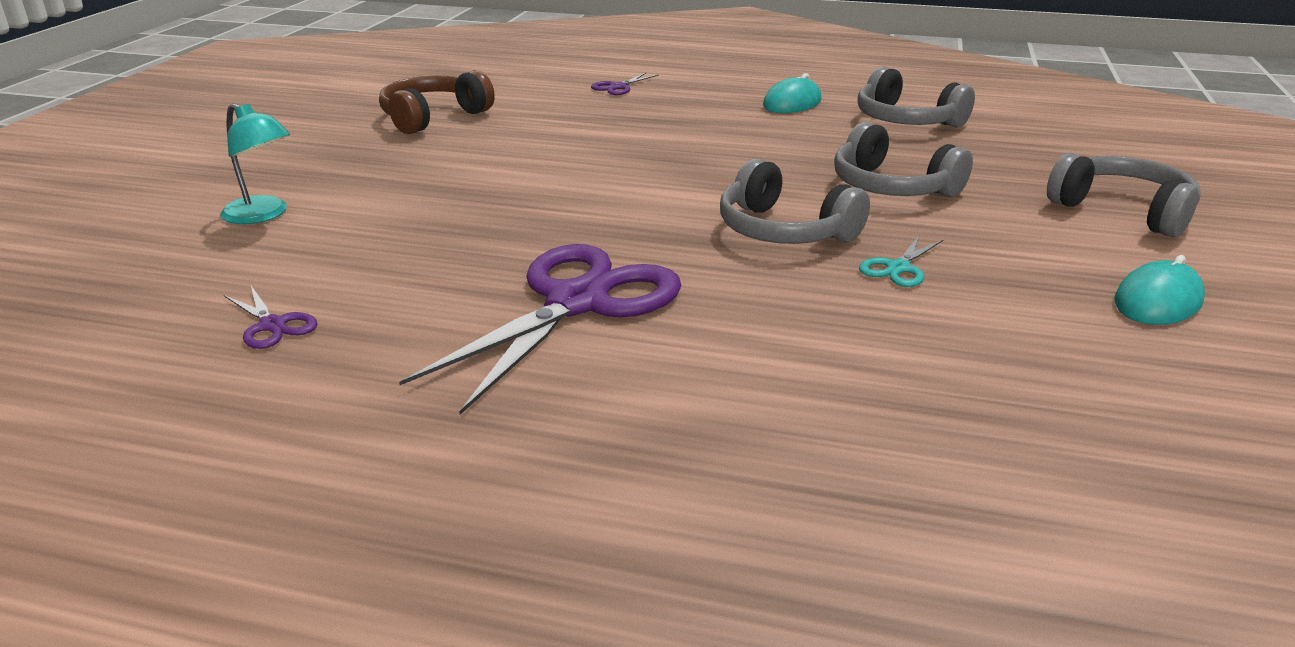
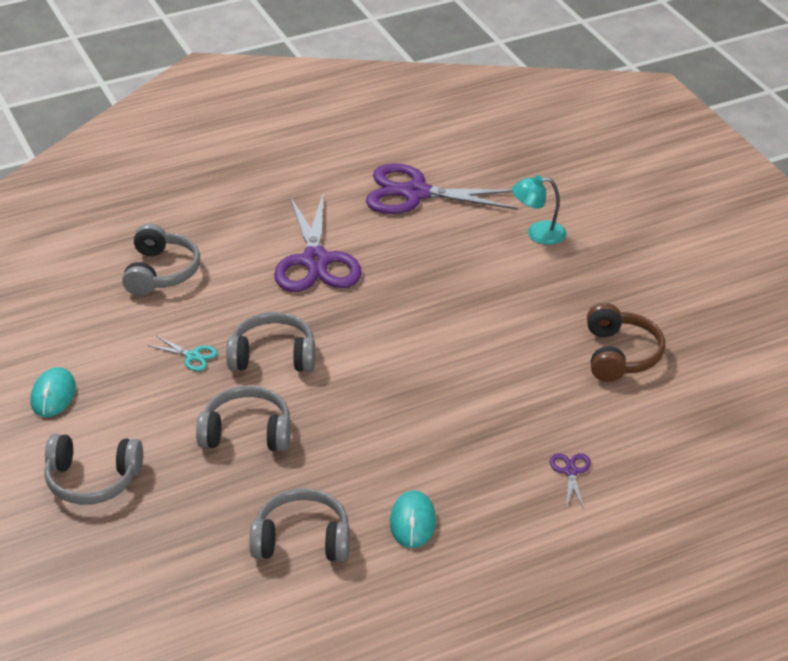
camera: 140 degrees right, 10 degrees up
purple scissors [224,286,318,349] -> purple scissors [366,163,518,214], size x2.42
turquoise scissors [859,236,943,287] -> turquoise scissors turned 120 degrees clockwise [149,336,218,371]
none -> grey headphones [122,223,200,296]

